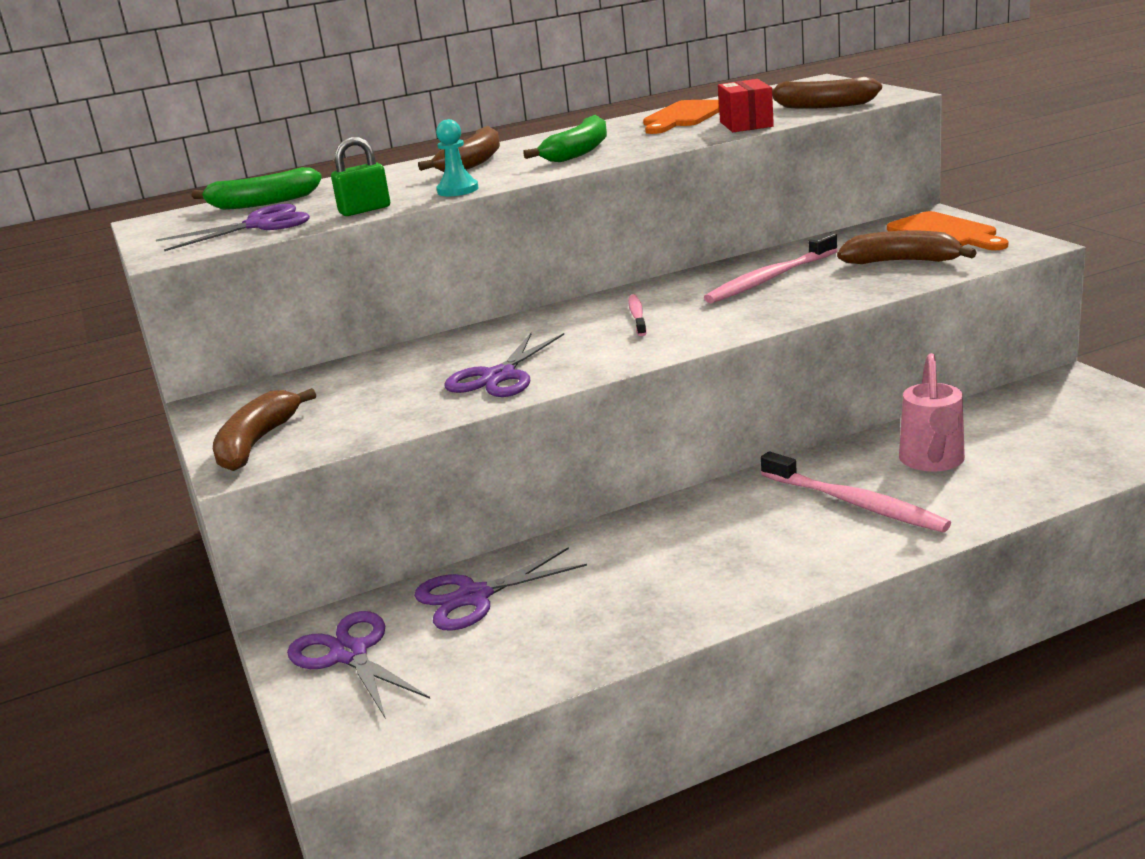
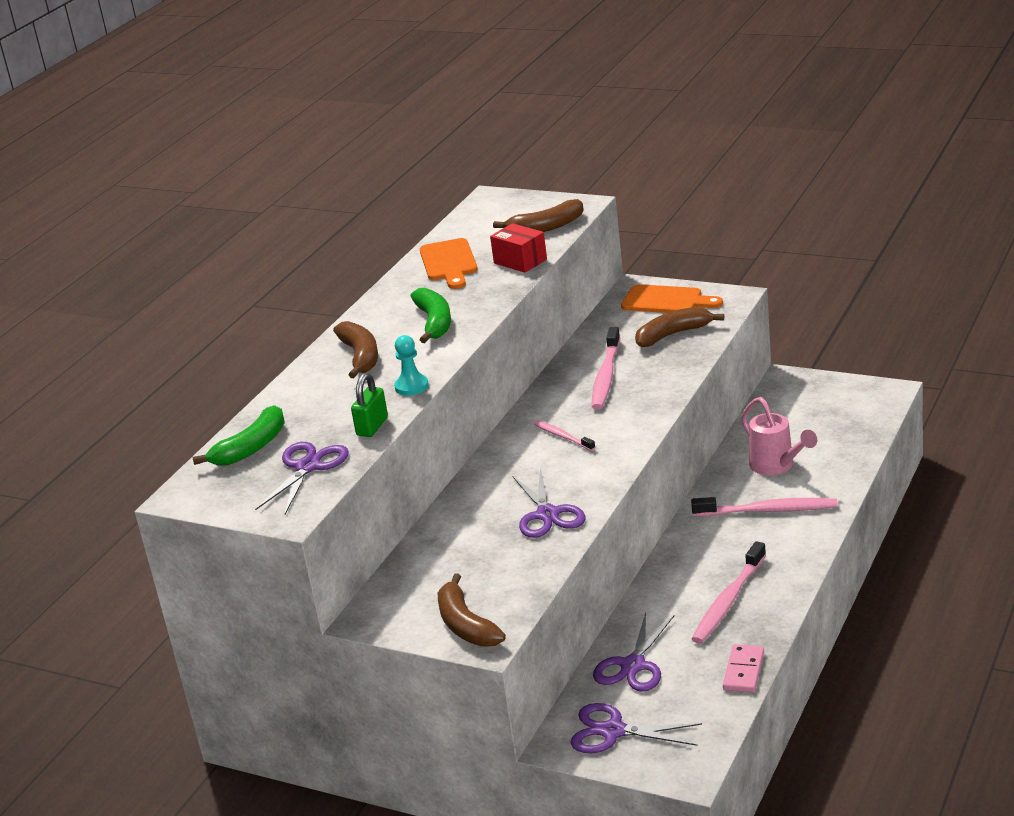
camera: 40 degrees left, 5 degrees up
none -> pink toothbrush [692,541,766,644]
none -> pink domino [723,644,764,693]

